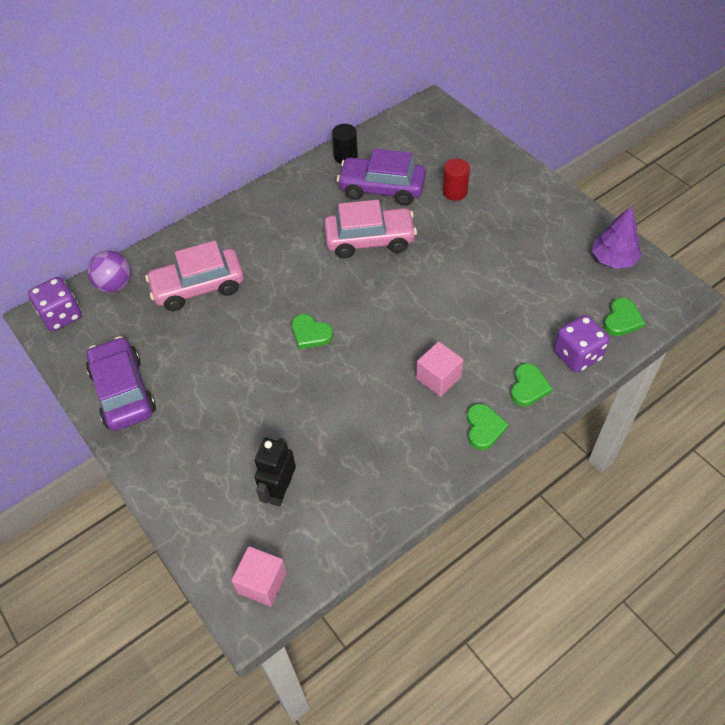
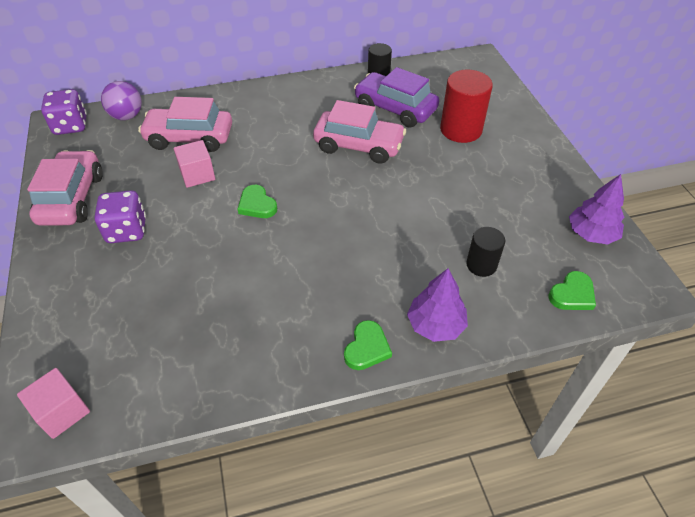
camera: 20 degrees right, 5 degrees down
purple car [86,336,156,431] -> pink car [27,150,103,226]
black robot [254,438,296,506] -> none
pink cube [416,342,463,397] -> pink cube moved to [174,140,215,188]
red cylinder [443,159,470,201] -> red cylinder [440,70,493,143], size x1.69
green heart [511,363,553,407] -> purple tree [407,268,468,342]
purple dice [554,315,609,373] -> purple dice moved to [95,190,146,243]
none -> black cylinder [466,227,505,277]

